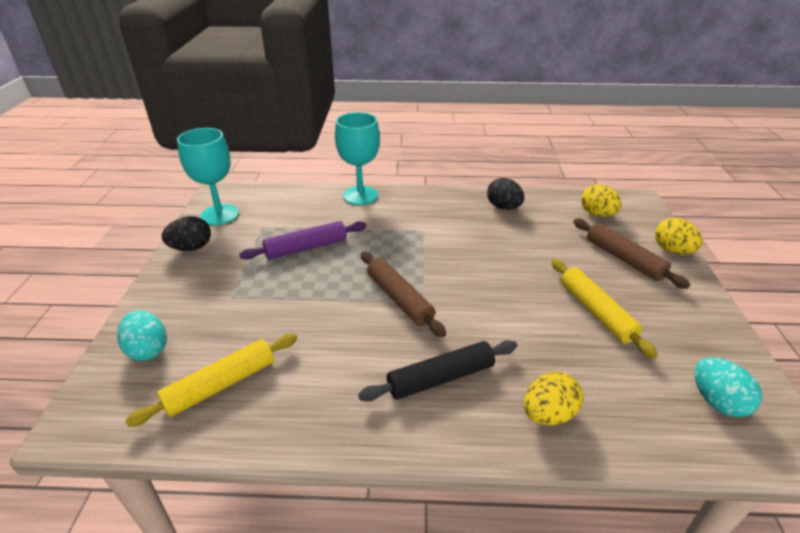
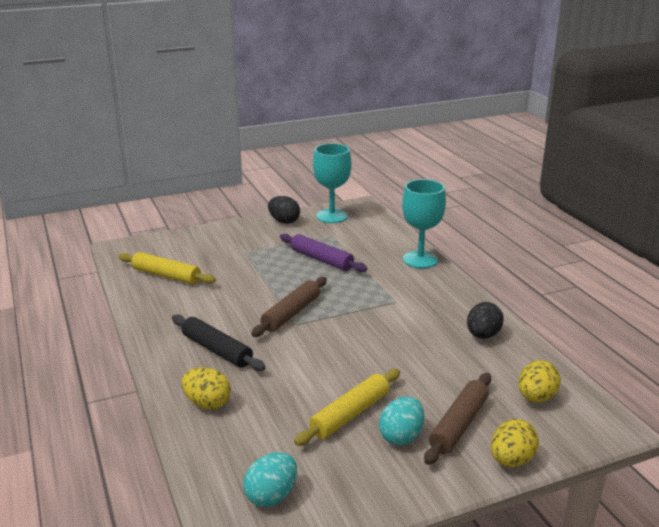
camera: 65 degrees right, 10 degrees down
turquoise egg [117,310,167,361] -> turquoise egg moved to [379,396,424,445]

